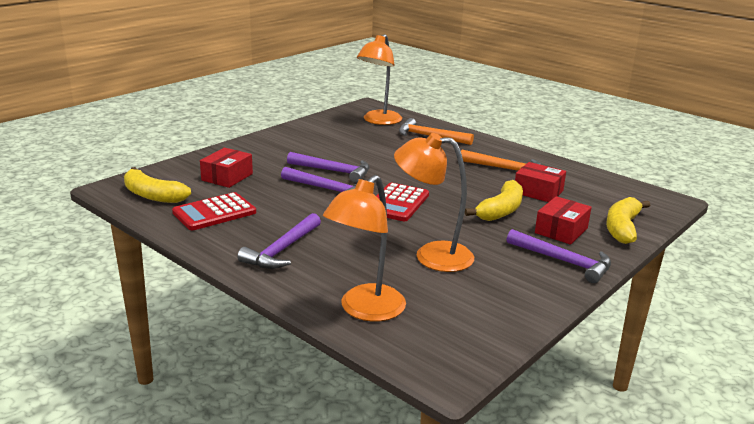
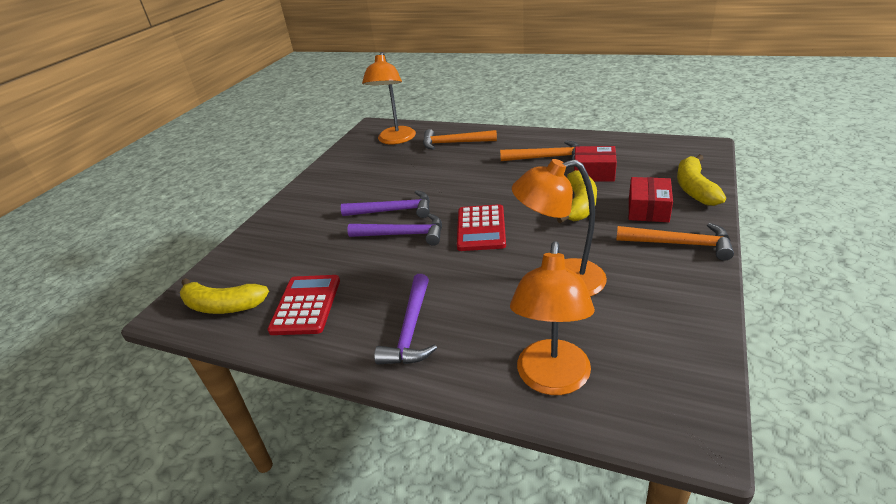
camera: 15 degrees left, 10 degrees up
red calculator [172,192,256,230] -> red calculator turned 150 degrees clockwise [267,275,340,335]
red box [200,148,253,188] -> none
purple hammer [507,229,611,283] -> orange hammer [616,223,734,261]

